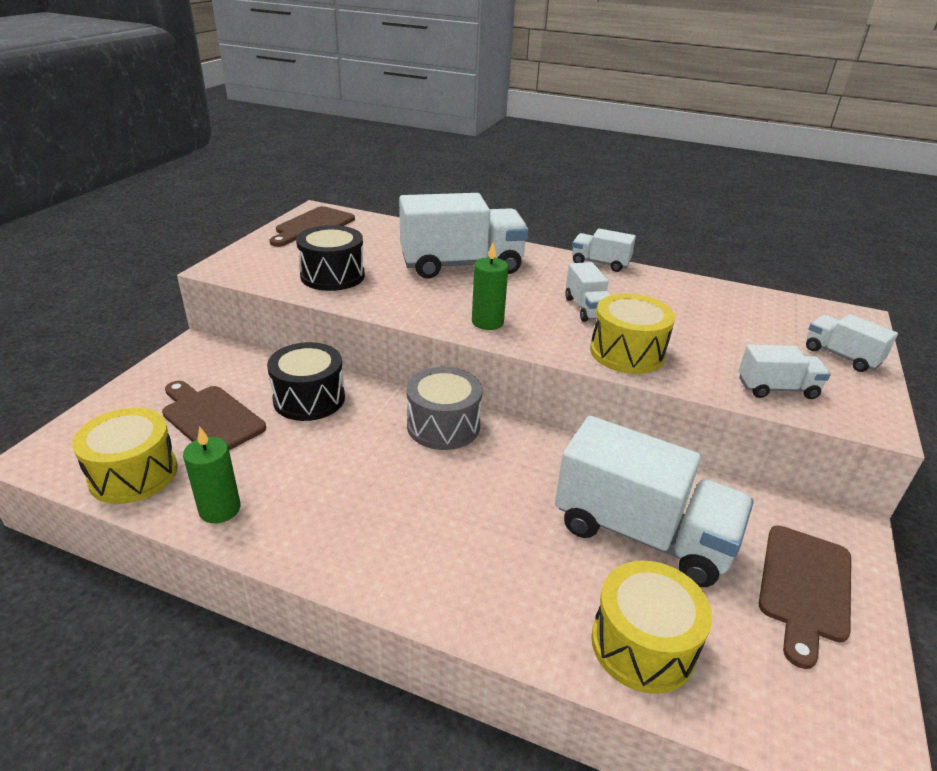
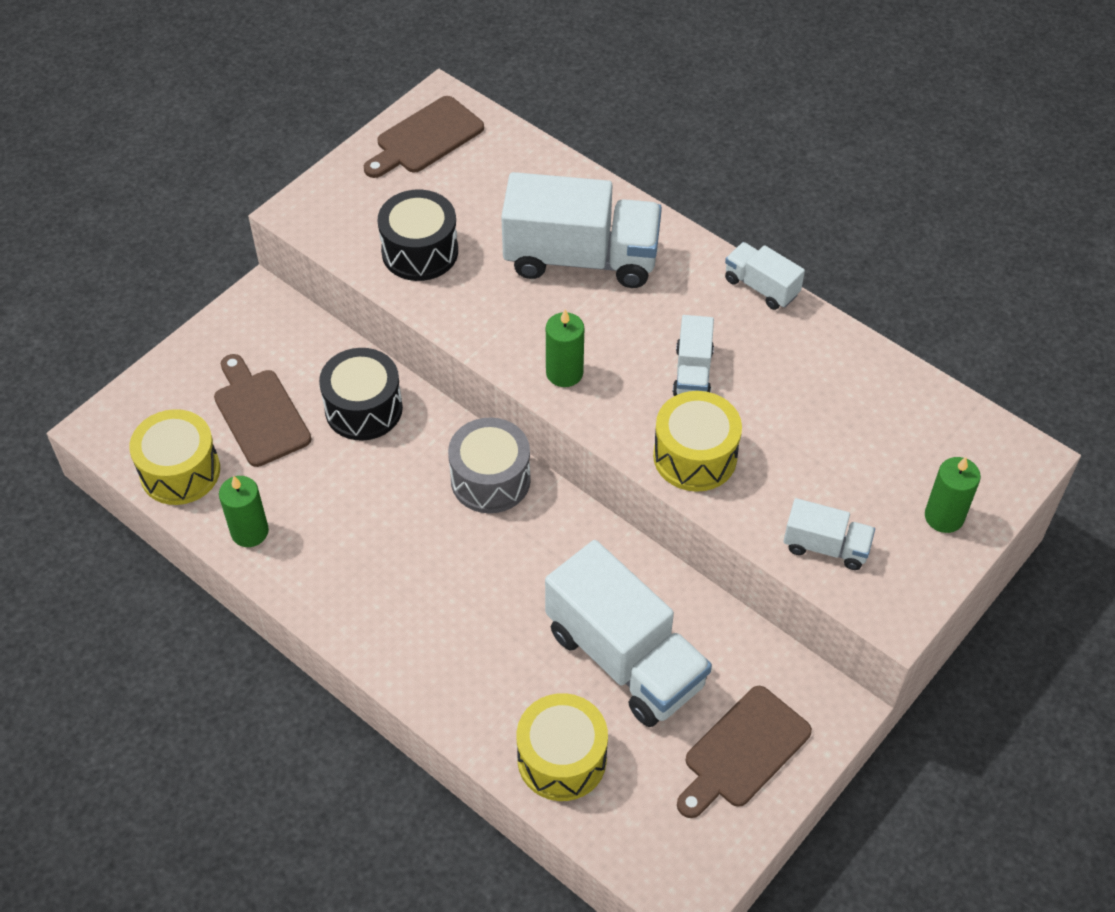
camera: 20 degrees right, 20 degrees up
white truck [806,314,898,372] -> green candle [925,457,981,533]

